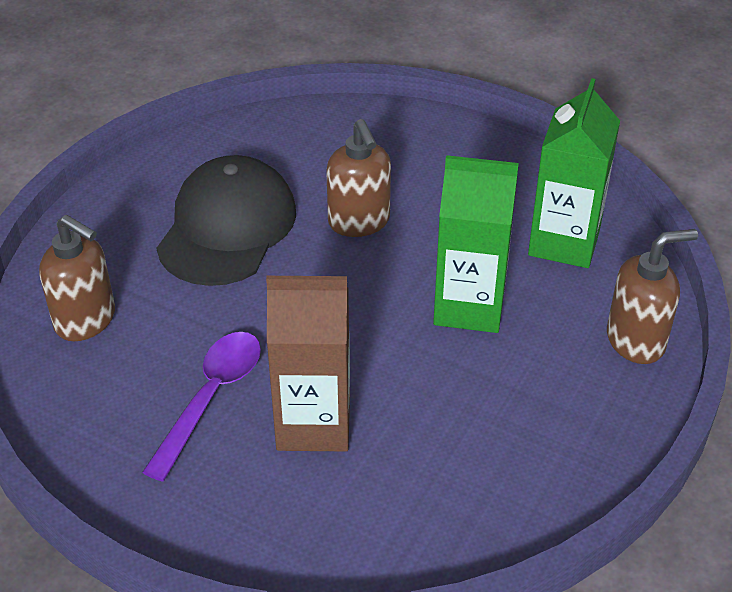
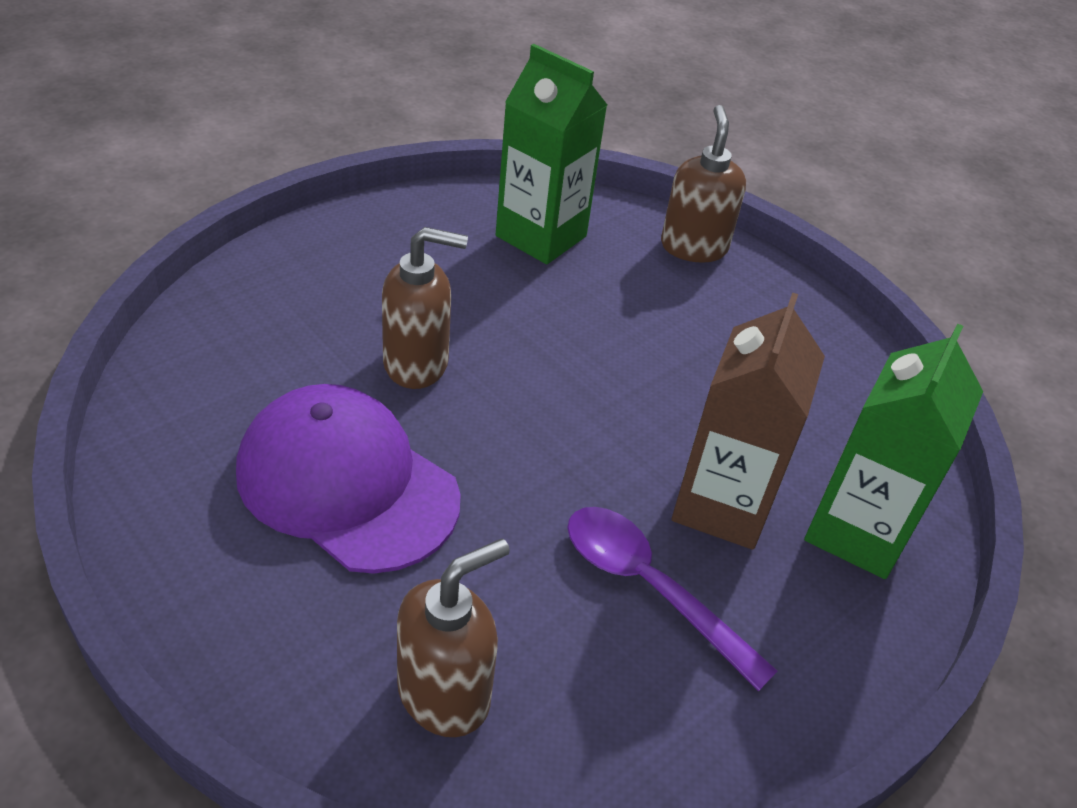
camera: 75 degrees left, 0 degrees up
black cap [157,155,296,286] -> purple cap [236,384,461,574]
green carton [433,155,519,333] -> green carton moved to [804,324,983,579]

